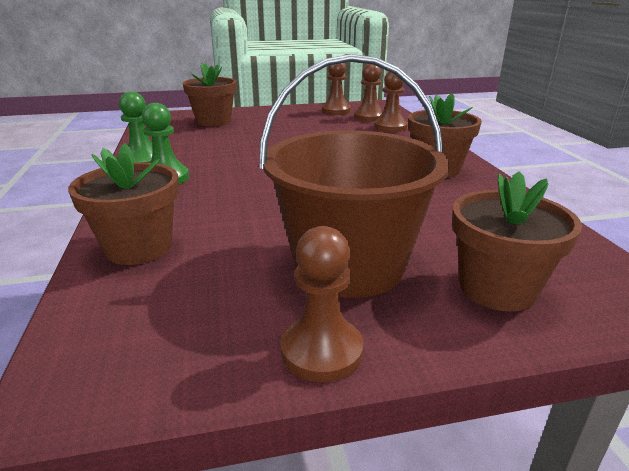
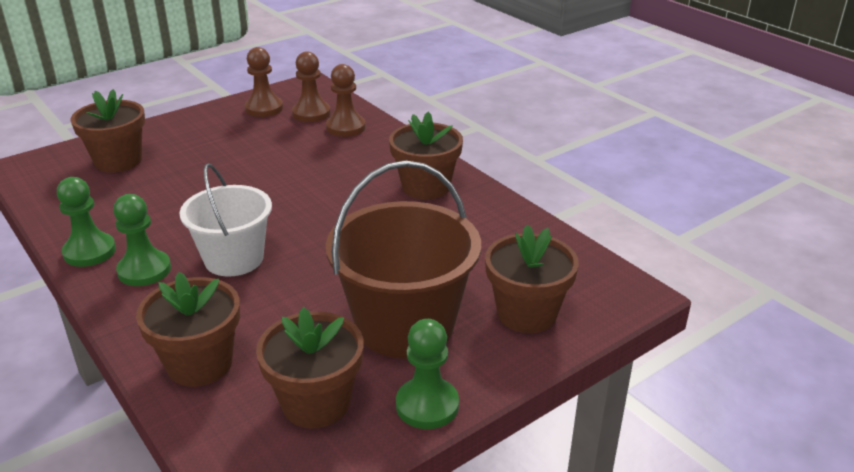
camera: 25 degrees left, 5 degrees up
brown pawn [281,226,364,382] -> green pawn [396,319,459,429]
none -> white bucket [180,163,272,277]
none -> brown flower pot [256,307,364,429]

